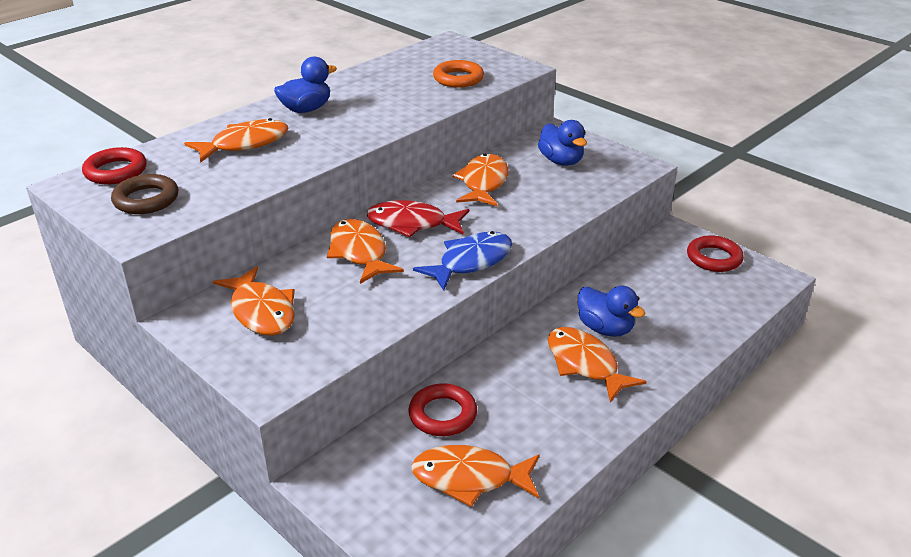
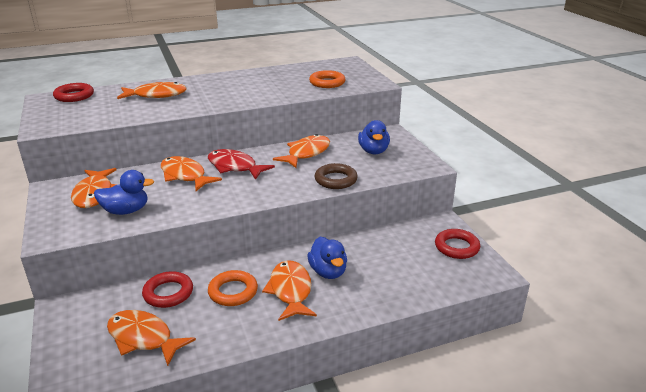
camera: 25 degrees right, 5 degrees down
brown ring [111,174,178,214] -> brown ring moved to [315,163,358,189]
blue duck [274,56,337,113] -> blue duck moved to [94,170,154,215]
orange fish [327,219,404,284] -> orange fish turned 45 degrees counterclockwise [161,156,222,191]
blue fish [413,231,512,290] -> none
none -> orange ring [208,270,258,306]

